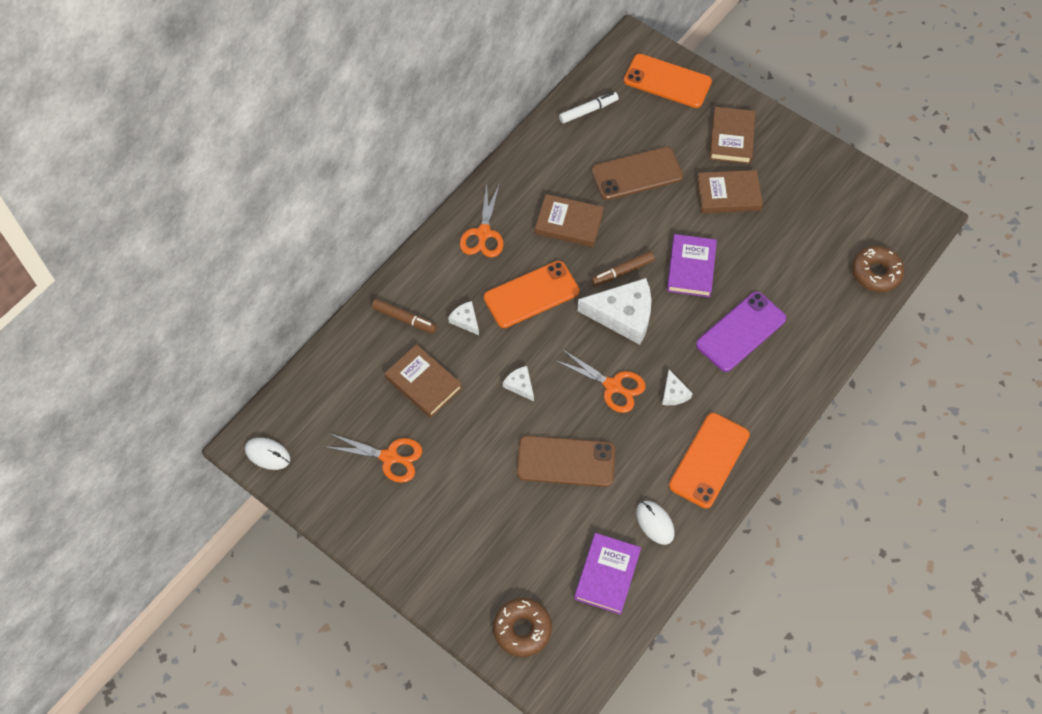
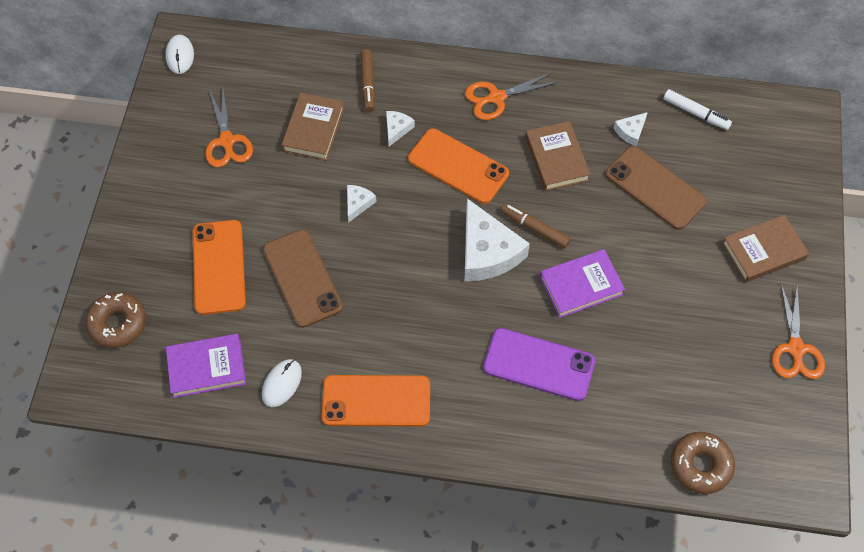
camera: 60 degrees right, 0 degrees up
orange scissors [554,349,646,413] -> orange scissors moved to [772,284,825,379]
orange phone [624,54,712,108] -> orange phone moved to [193,220,246,315]
white cheese [662,370,693,405] -> white cheese moved to [613,112,648,146]
brown book [697,170,763,213] -> none

